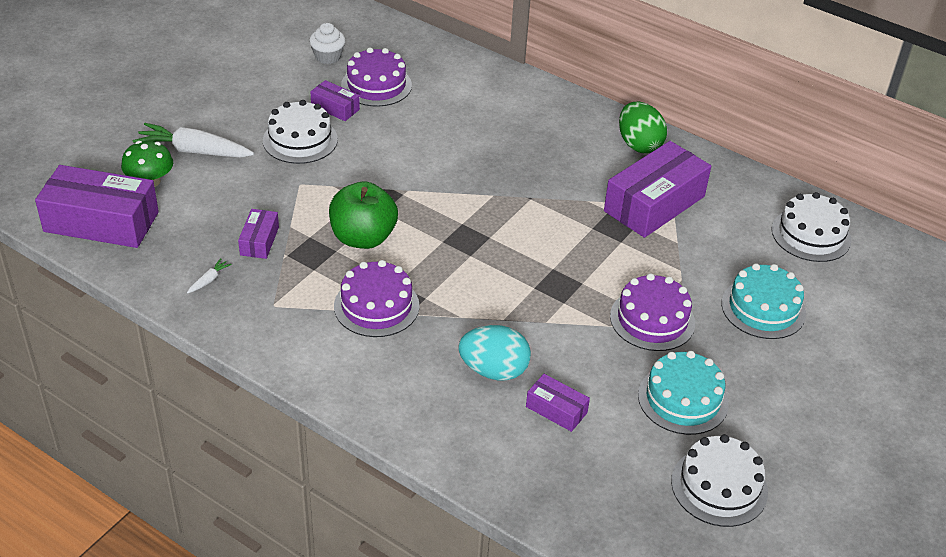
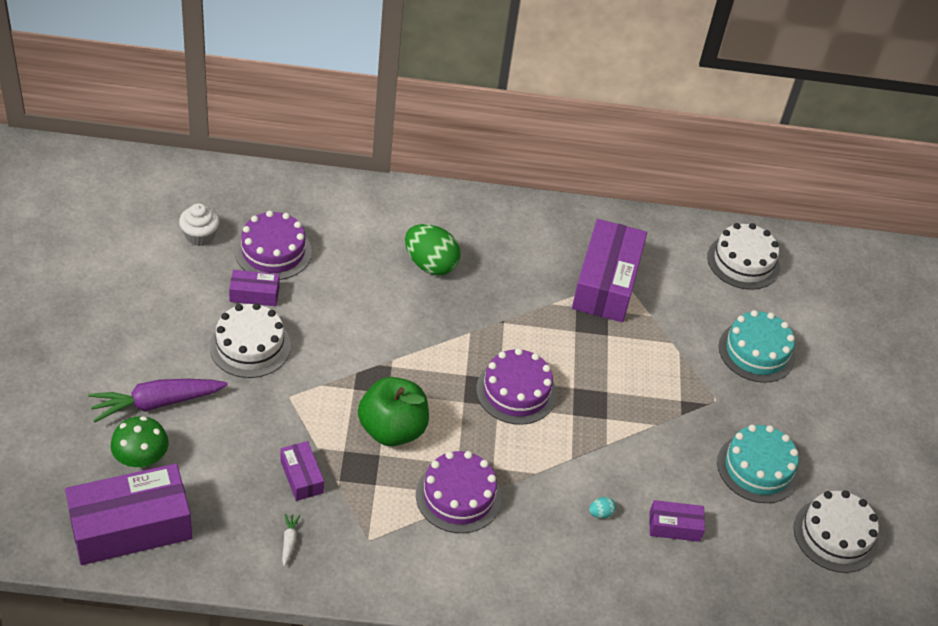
camera: 35 degrees left, 5 degrees up
white carrot [133,123,254,157] -> purple carrot [88,379,228,422]
turquoise egg [459,325,531,381] -> turquoise egg [589,497,616,518], size x0.41
purple cake [610,273,695,351] -> purple cake moved to [476,348,557,425]
green egg [619,101,667,153] -> green egg moved to [405,224,461,275]

